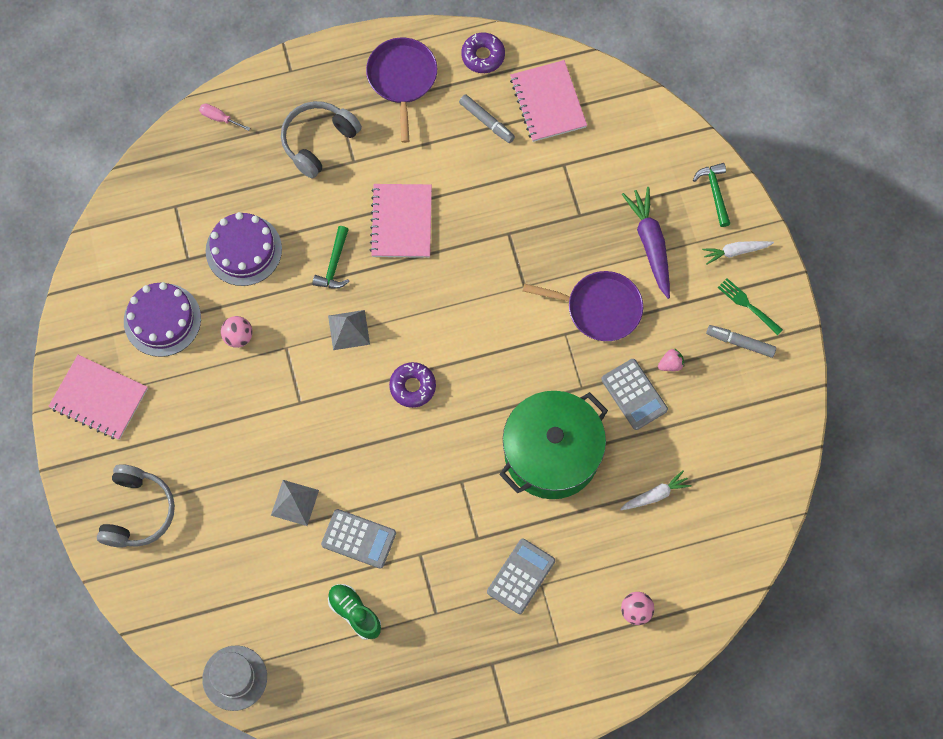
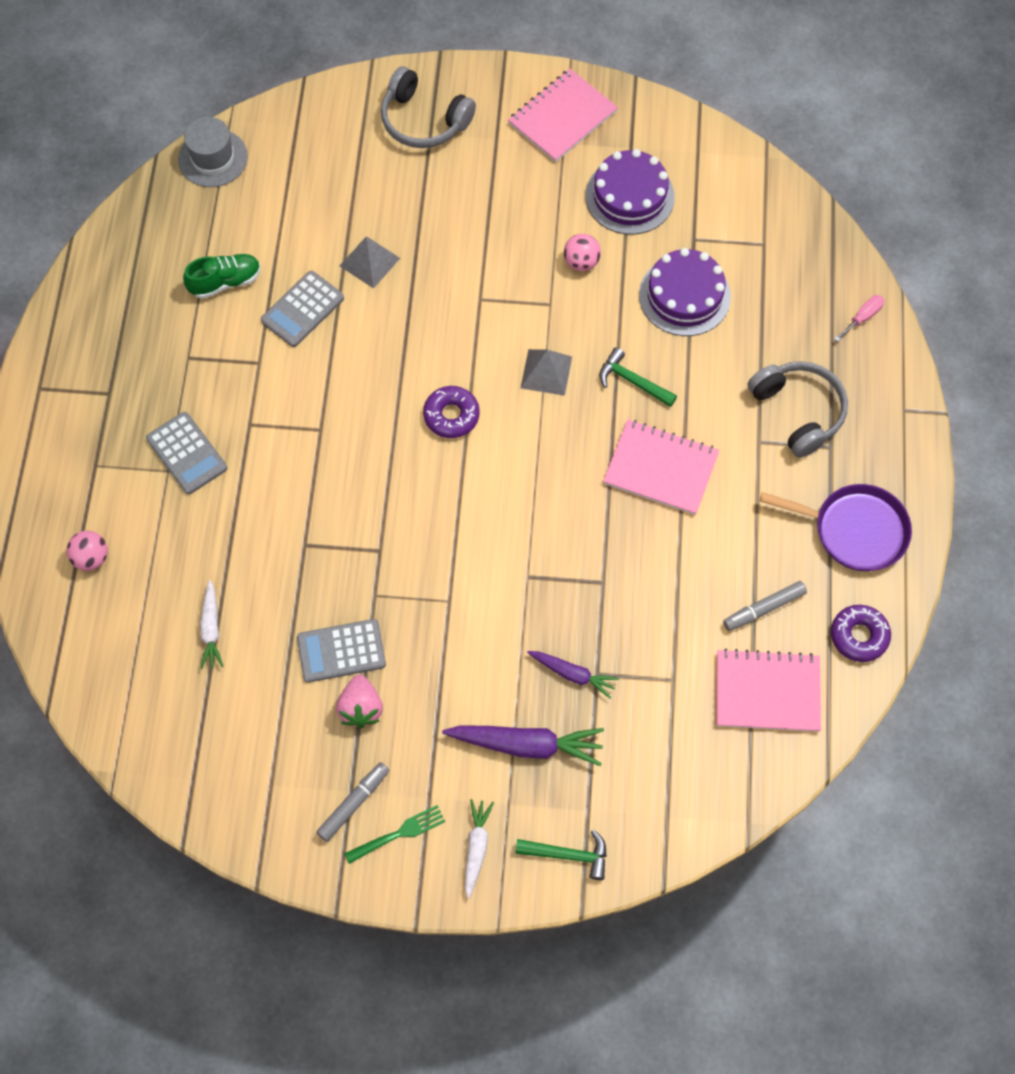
camera: 110 degrees right, 5 degrees down
green pot [499,391,608,499] -> none
purple pan [523,271,643,341] -> none
pink strawberry [658,348,684,371] -> pink strawberry [336,675,383,728], size x1.55
none -> purple carrot [527,651,619,699]

